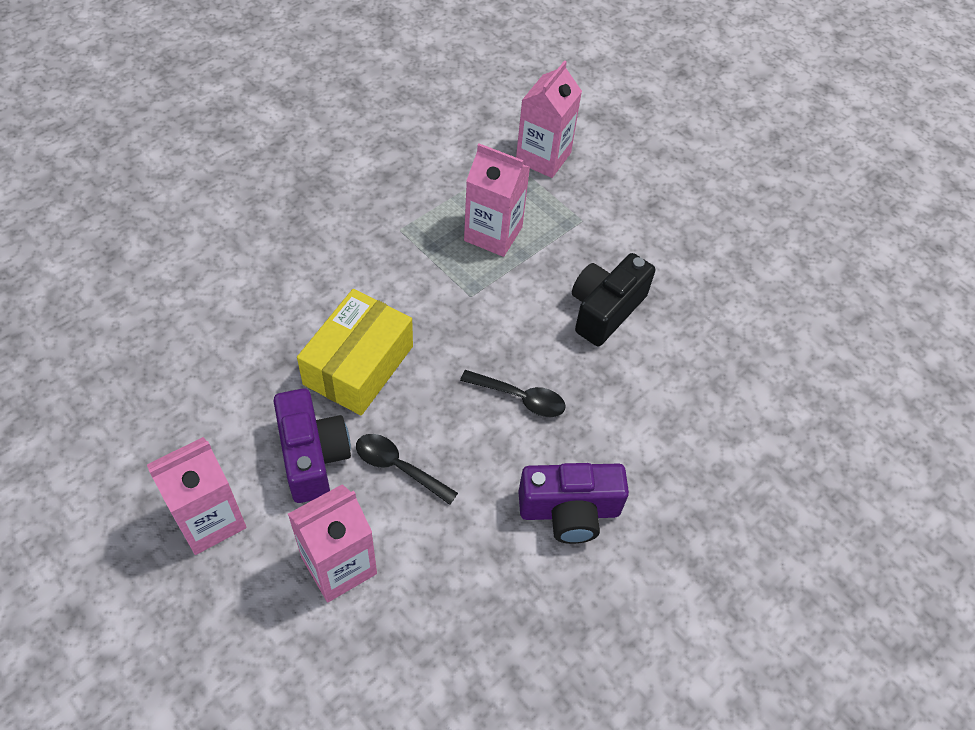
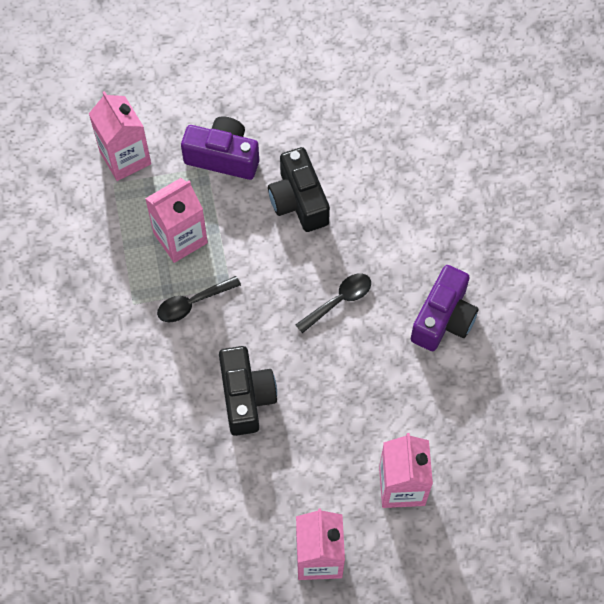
camera: 55 degrees left, 10 degrees up
purple camera [274,388,351,503] -> purple camera moved to [181,116,259,180]
yellow box [297,289,413,415] -> black camera [219,346,277,436]
black spoon [356,434,458,505] -> black spoon moved to [157,276,241,322]

